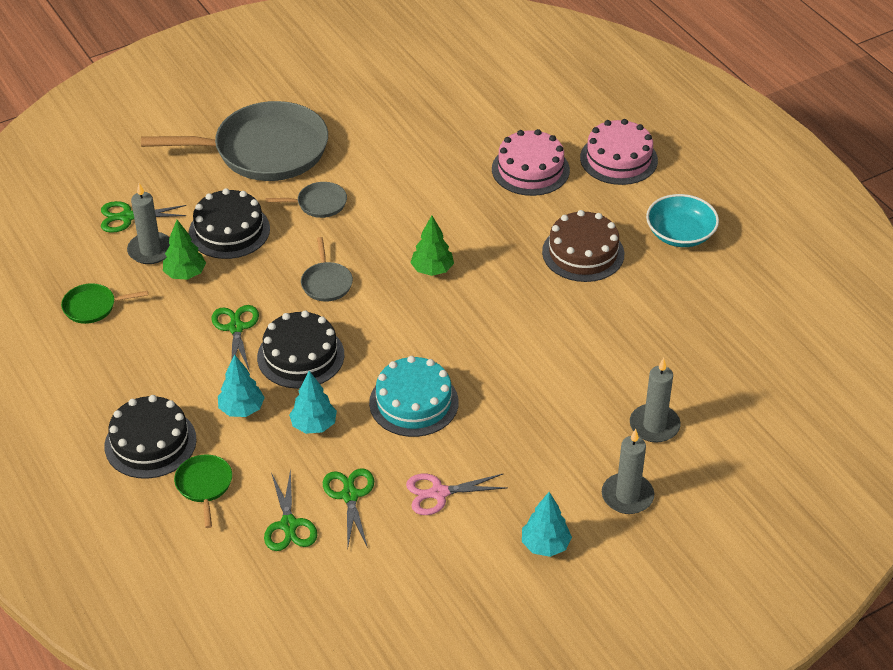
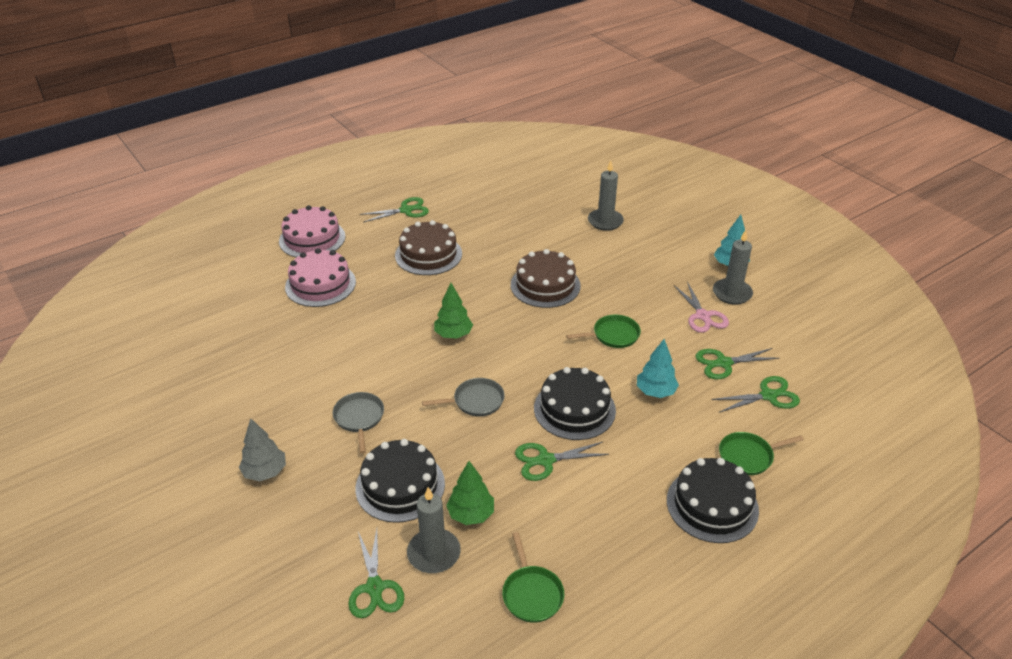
camera: 95 degrees left, 5 degrees down
grey pan [141,101,328,181] -> grey tree [239,418,286,481]
turquoise tree [218,354,265,417] -> none
turquoise cake [369,356,459,437] -> green pan [566,315,641,348]
grey candle [602,429,654,514] -> grey candle moved to [713,230,753,305]
turquoise bowl [646,194,719,247] -> green scissors [360,197,429,222]
none -> brown cake [511,249,581,308]

